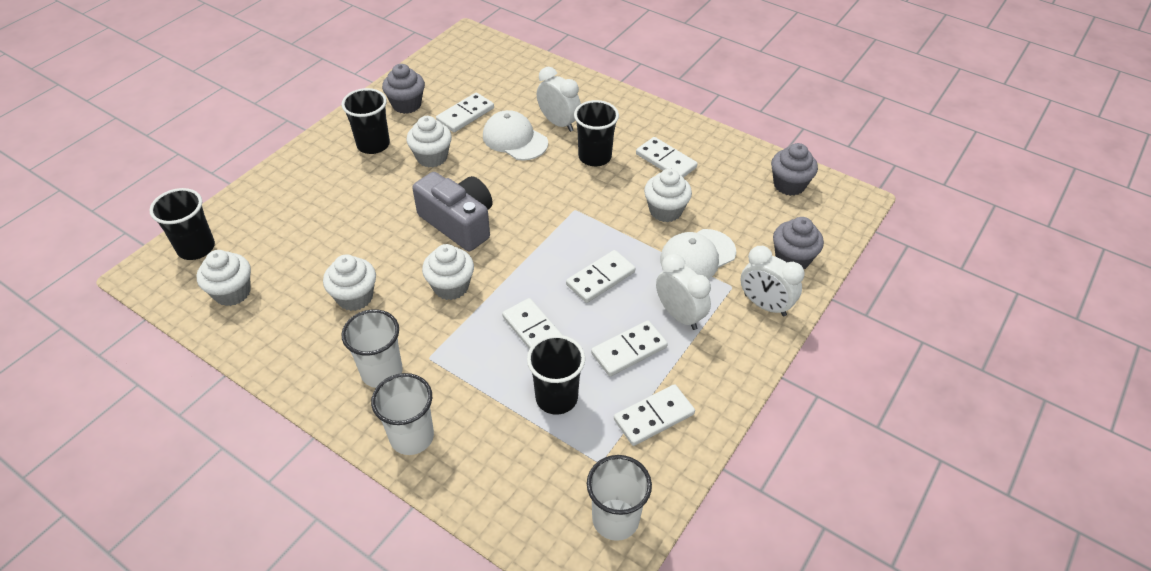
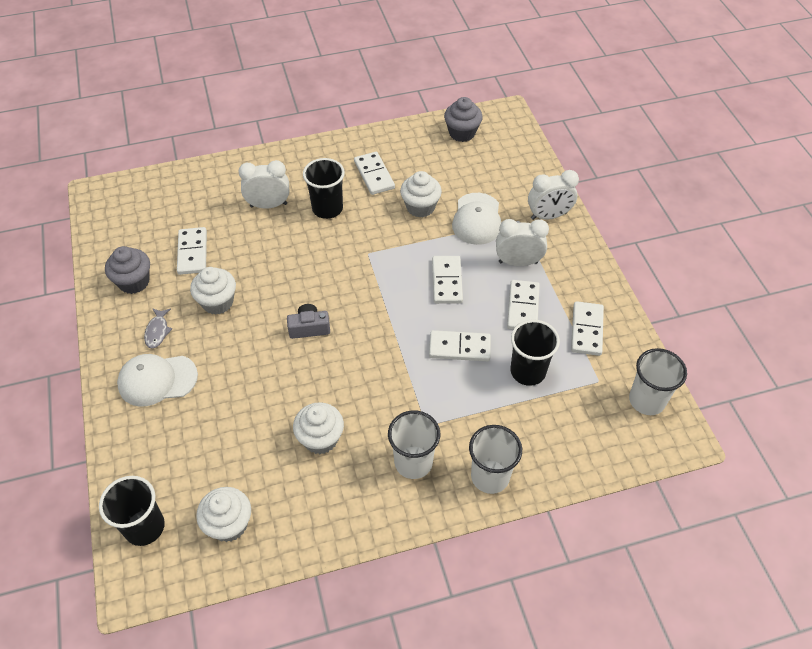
camera: 50 degrees left, 5 degrees up
black cup [342,88,390,154] -> grey fish [144,308,172,348]
grey camera [412,172,492,251] -> grey camera [287,304,330,339], size x0.53
white cupcake [422,244,474,300] -> none
white cap [483,110,548,161] -> white cap moved to [117,354,198,406]
white domino [636,137,698,178] -> white domino turned 75 degrees clockwise [354,152,395,195]
grey cupcake [773,217,824,269] -> none

